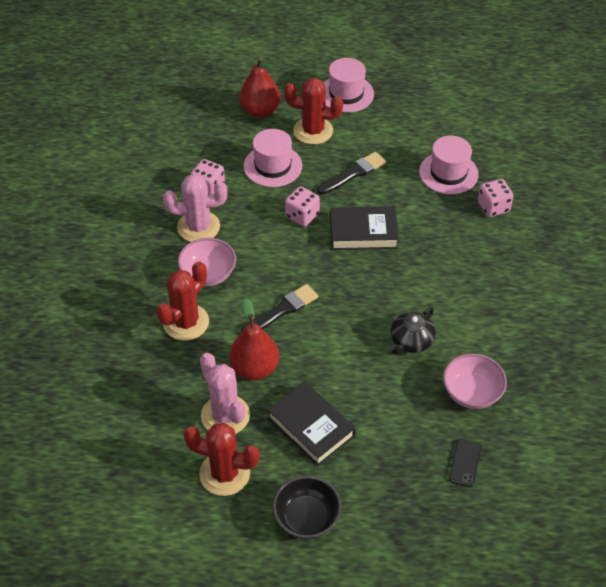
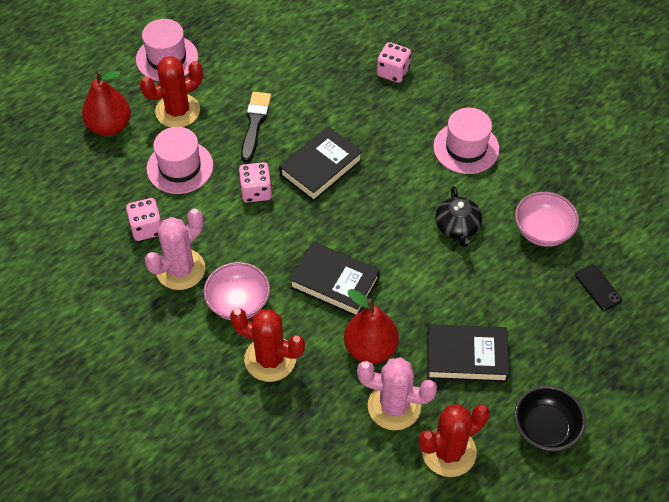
camera: 45 degrees left, 5 degrees up
red cactus [156,261,209,341] -> red cactus turned 60 degrees counterclockwise [230,309,305,382]
black brush [241,284,318,332] -> black book [289,242,380,316]
pink hat [419,136,479,194] -> pink hat moved to [433,108,499,174]

